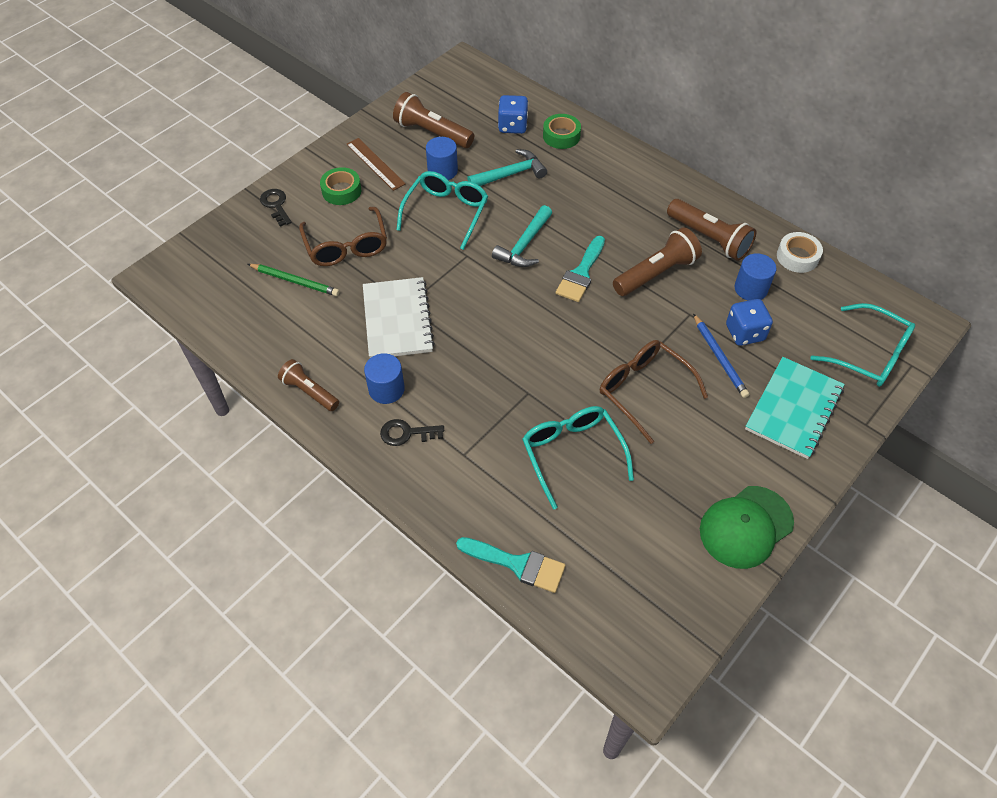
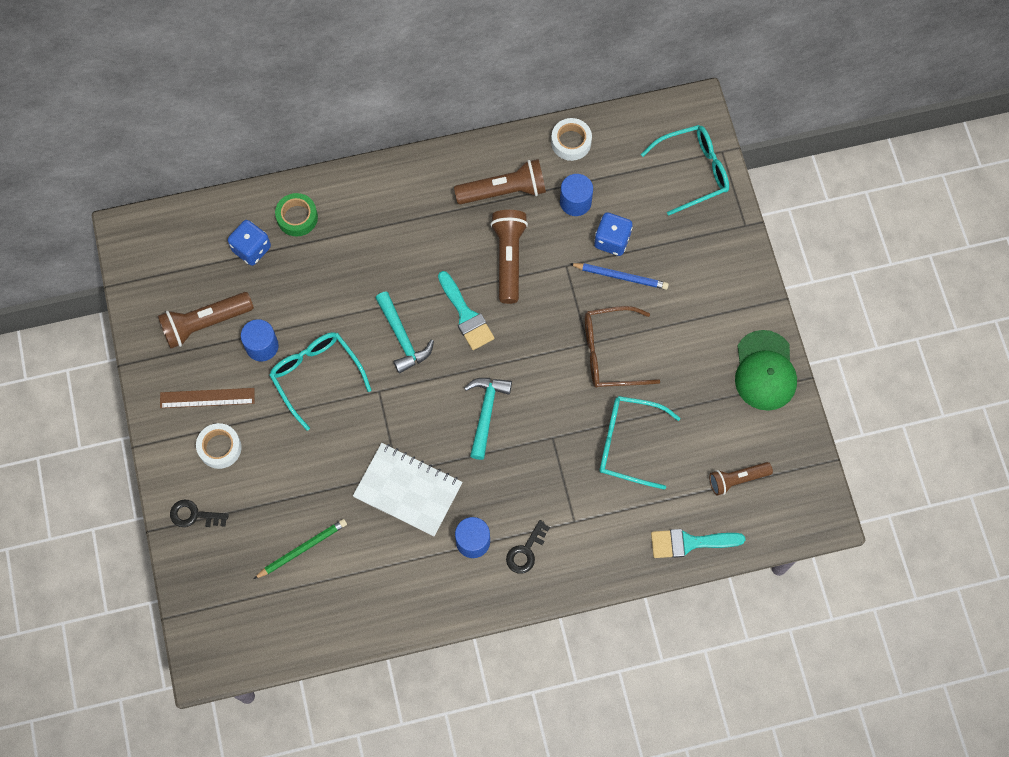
camera: 55 degrees left, 15 degrees up
brown flashlight [278,359,339,411] -> brown flashlight moved to [709,462,773,496]
brown glasses [299,207,387,266] -> none
green tape [320,167,361,205] -> white tape [196,423,242,469]
turquoise brush [456,537,566,593] -> turquoise brush turned 150 degrees counterclockwise [651,529,745,558]
turquoise hammer [467,149,547,186] -> turquoise hammer moved to [464,378,512,460]
turquoise notebook [745,357,845,459] -> none

